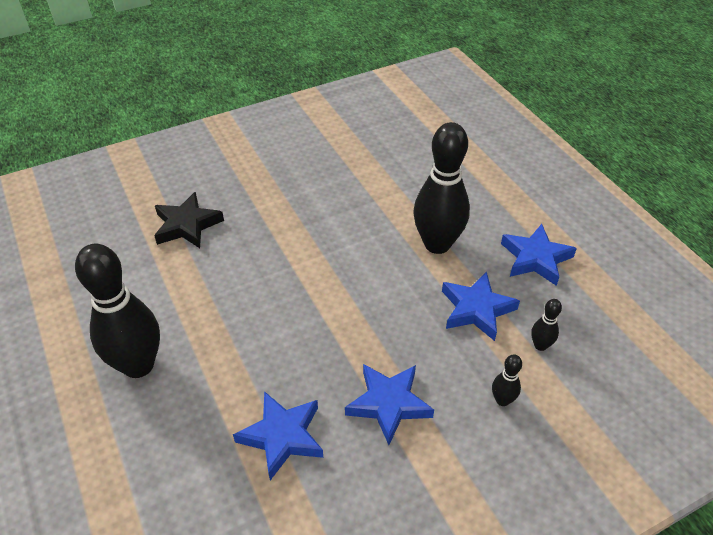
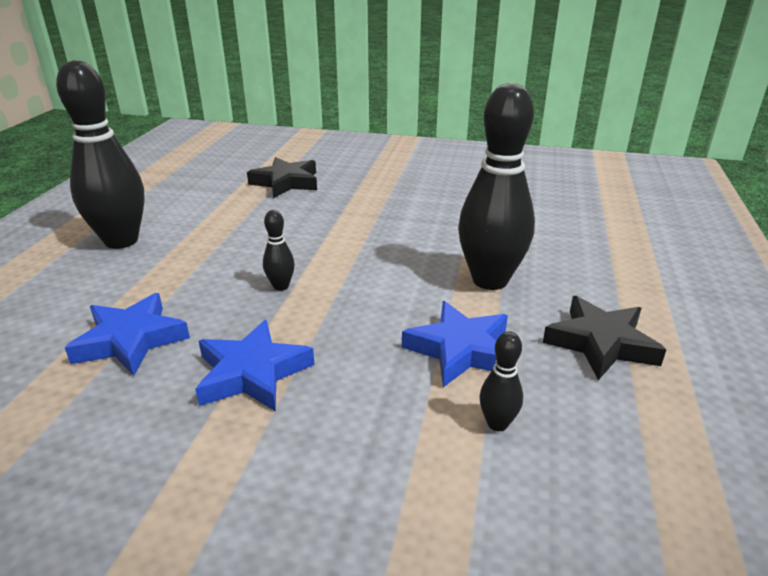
camera: 40 degrees right, 15 degrees down
black bowling pin [492,355,522,406] -> black bowling pin moved to [263,210,295,291]
blue star [501,224,577,286] -> black star [543,296,666,380]

